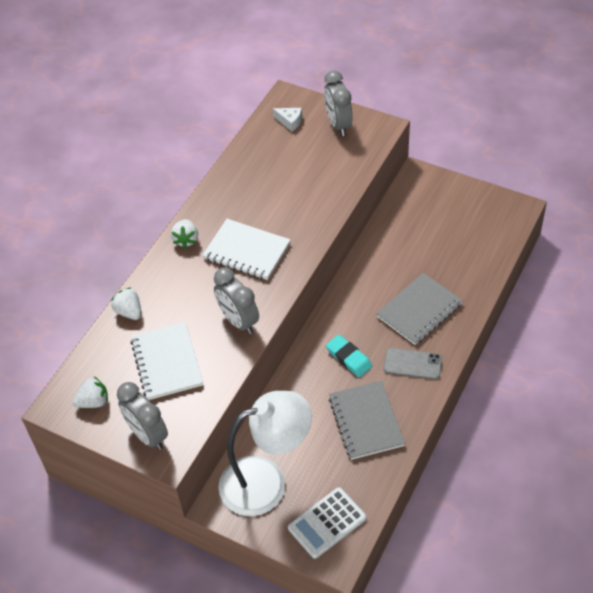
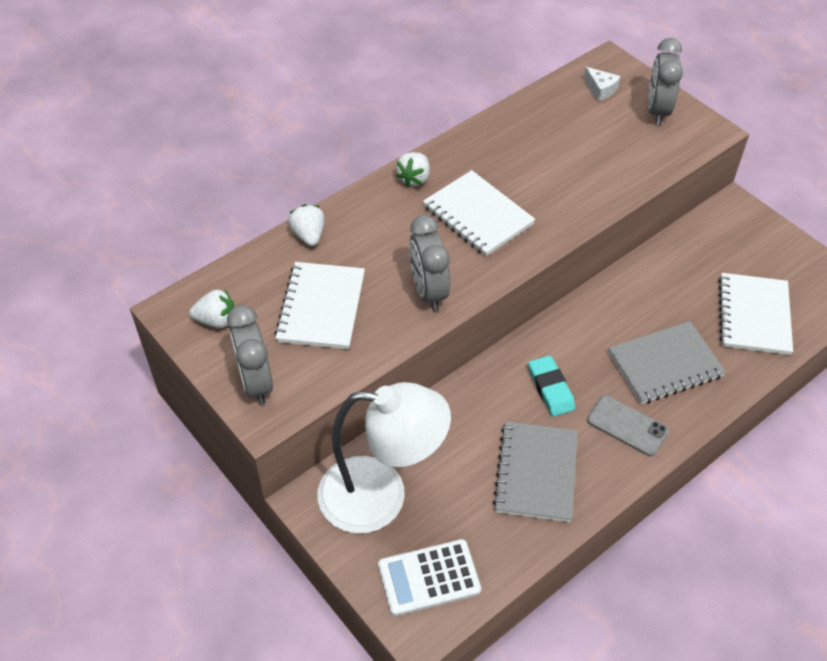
camera: 20 degrees right, 0 degrees up
none -> white notebook [719,273,793,355]

